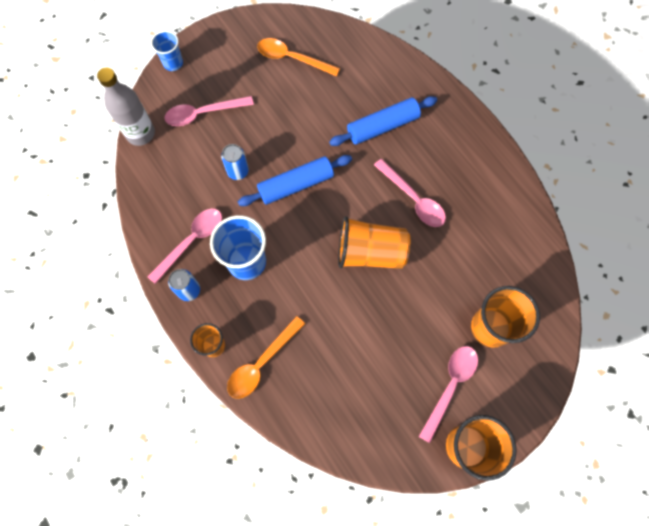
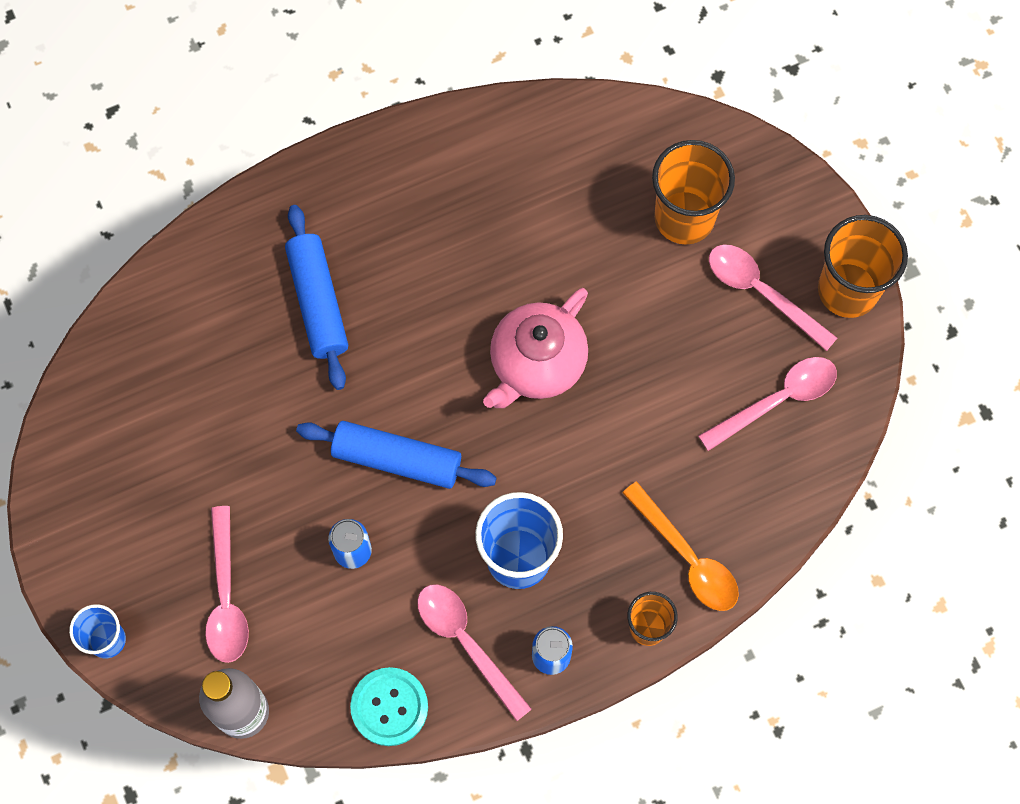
camera: 80 degrees left, 0 degrees up
blue rolling pin [238,155,352,206] -> blue rolling pin turned 60 degrees counterclockwise [296,421,497,489]
orange spoon [257,38,340,77] -> none
orange cup [338,216,410,269] -> pink teapot [483,288,588,408]
pink spoon [374,159,446,227] -> pink spoon moved to [698,357,837,451]
none -> turquoise button [350,667,428,746]

